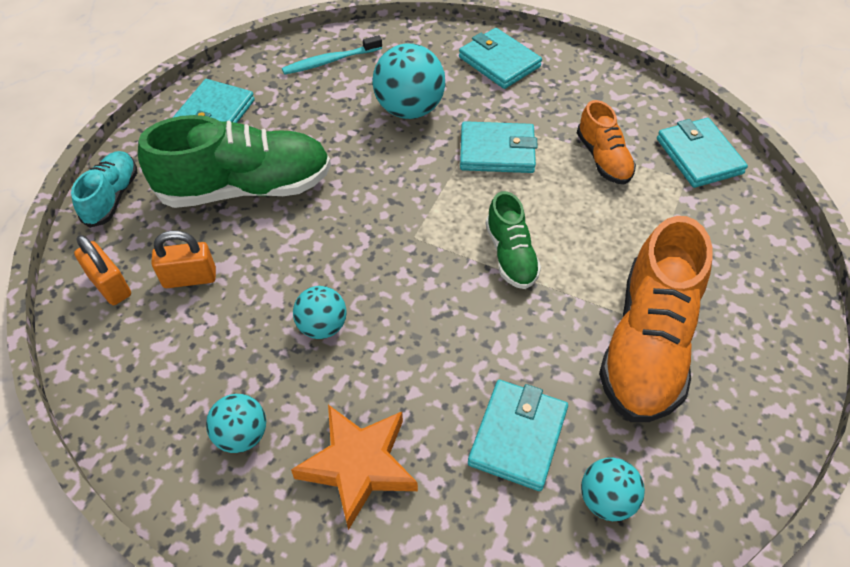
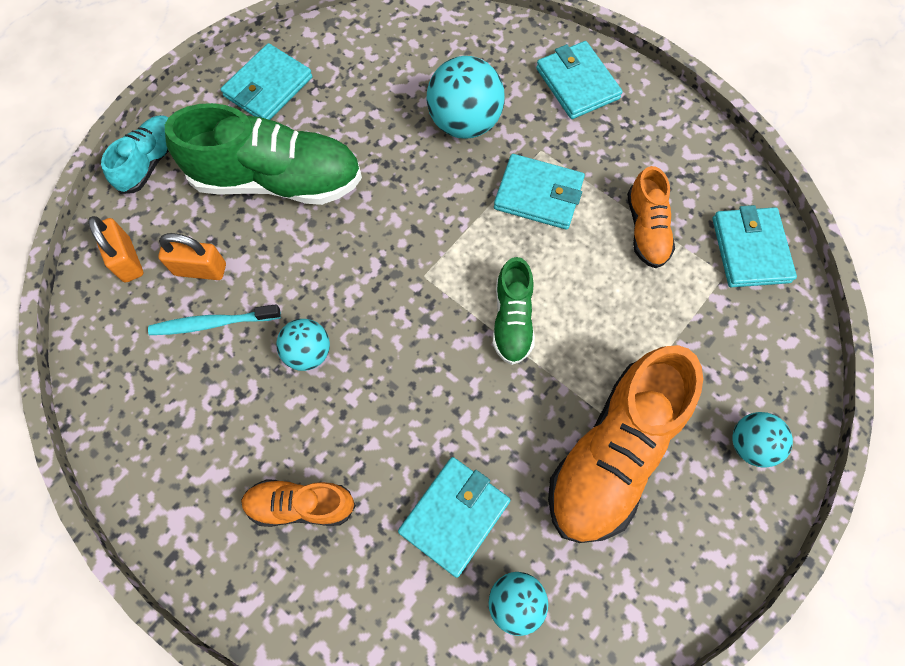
camera: 15 degrees right, 15 degrees up
turquoise ball [206,394,266,453] -> turquoise ball moved to [732,412,793,468]
turquoise toothbrush [282,35,382,75] -> turquoise toothbrush moved to [148,304,281,335]
orange star [291,405,418,530] -> orange shoe [241,479,356,527]

